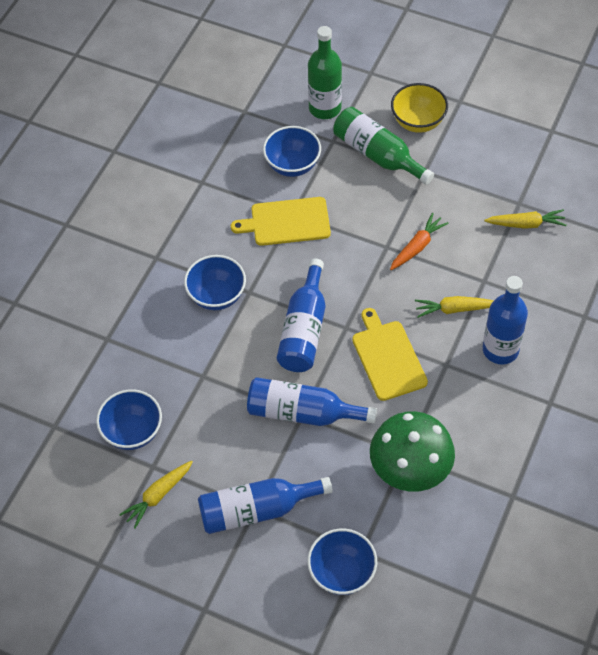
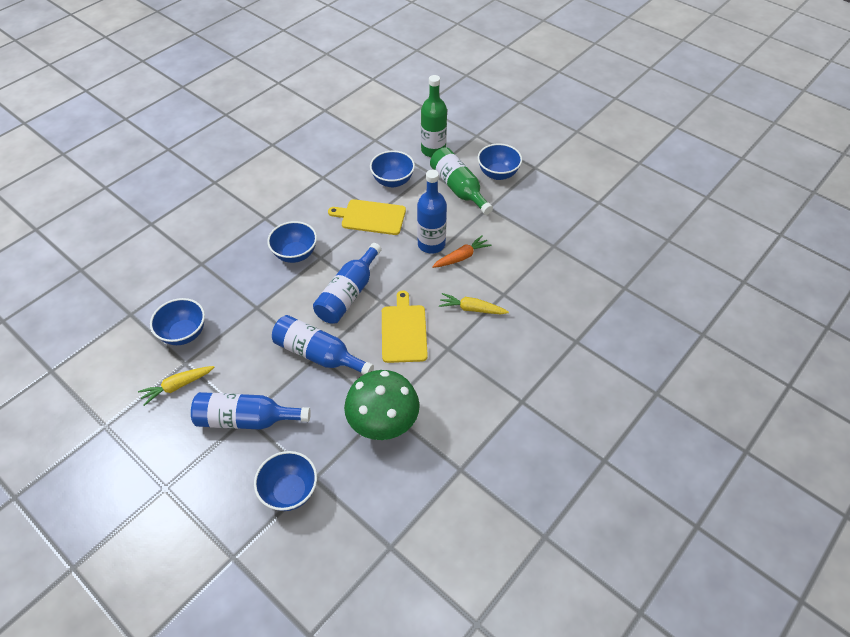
camera: 15 degrees right, 5 degrees down
yellow bowl [391,83,448,133] -> blue bowl [478,143,522,180]
blue bottle [483,276,528,364] -> blue bottle moved to [417,170,447,254]
yellow carrot [484,209,567,229] -> none

